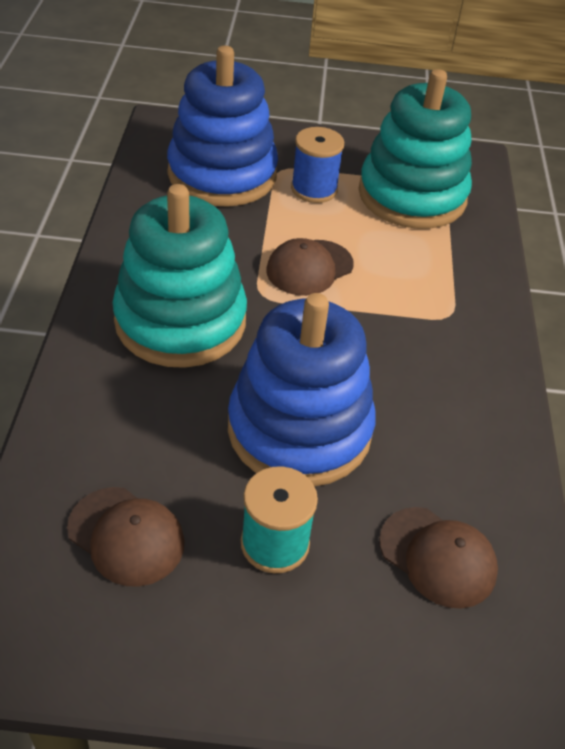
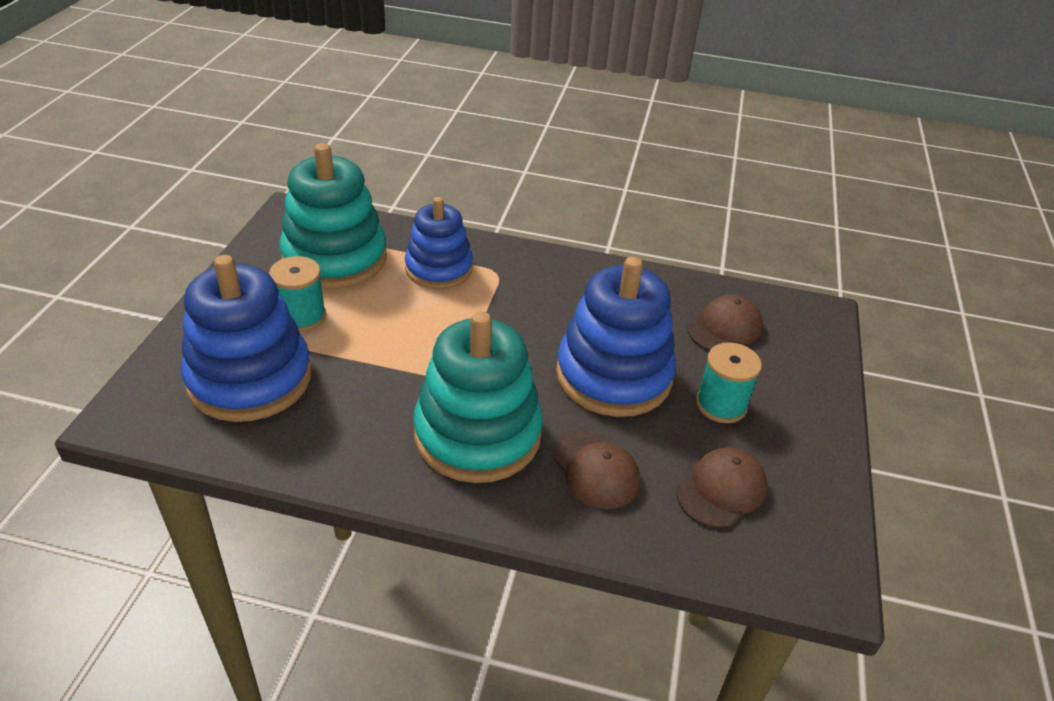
camera: 80 degrees left, 5 degrees down
brown cap [267,238,354,296] -> brown cap moved to [553,431,640,509]
blue spool [291,127,344,203] -> turquoise spool [269,256,326,332]
none -> blue stacking toy [405,197,473,289]

